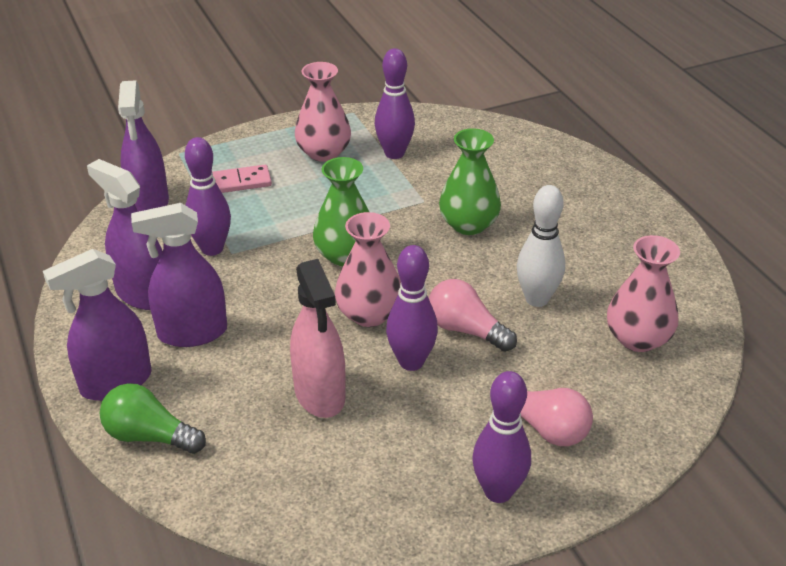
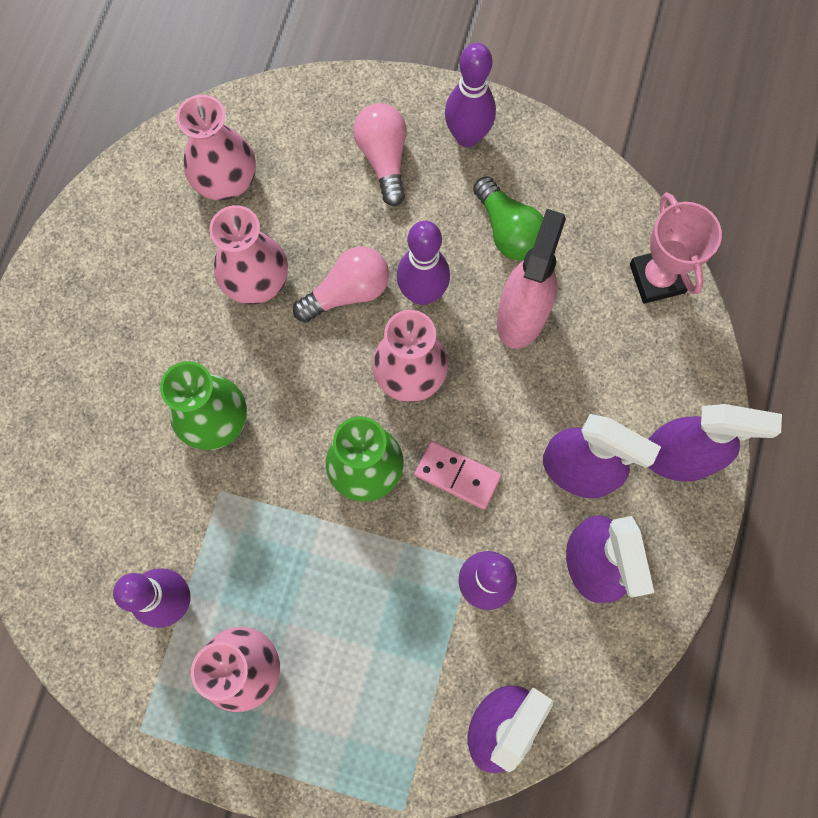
camera: 140 degrees left, 35 degrees up
green light bulb [100,383,206,454] -> green light bulb moved to [473,176,544,261]
pink domino [213,165,272,193] -> pink domino moved to [414,441,501,509]
pink light bulb [429,279,517,352] -> pink light bulb turned 105 degrees counterclockwise [293,246,389,323]
white bowling pin [517,185,565,307] -> pink vase [209,205,288,305]
none -> pink trophy [630,192,722,304]

